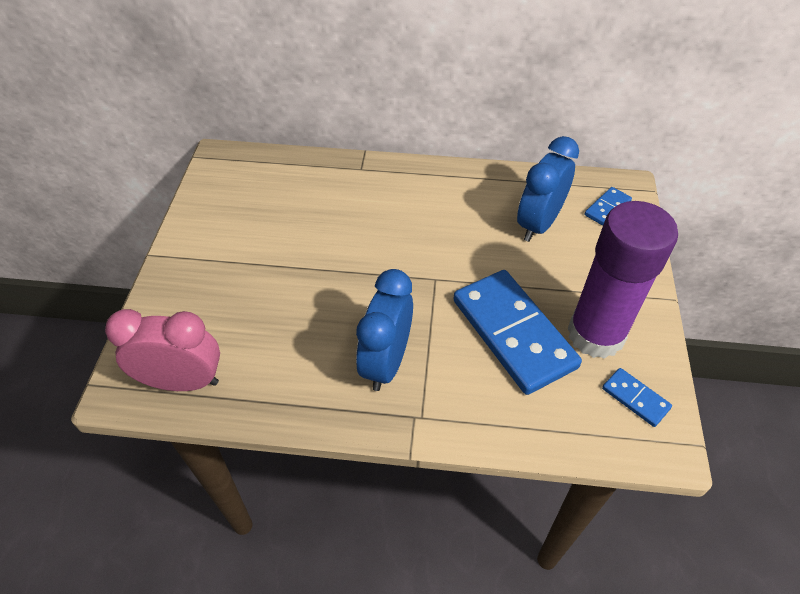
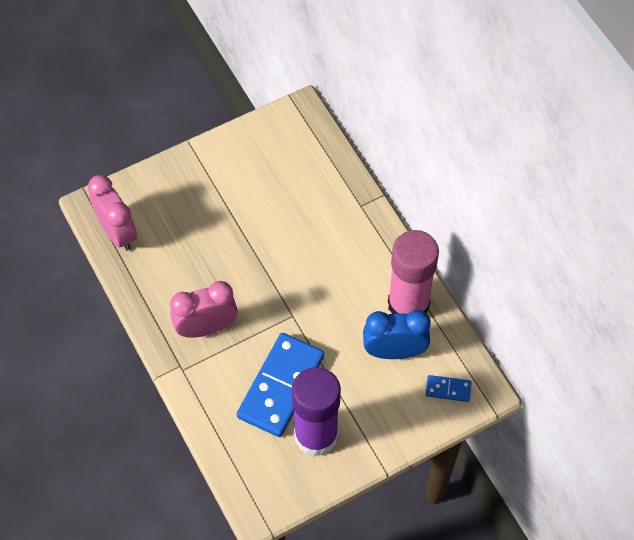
camera: 55 degrees right, 10 degrees up
blue clock [356,269,413,391] -> pink clock [170,281,238,338]
blue domino [602,368,672,427] -> none
none -> pink glue stick [388,230,439,314]

